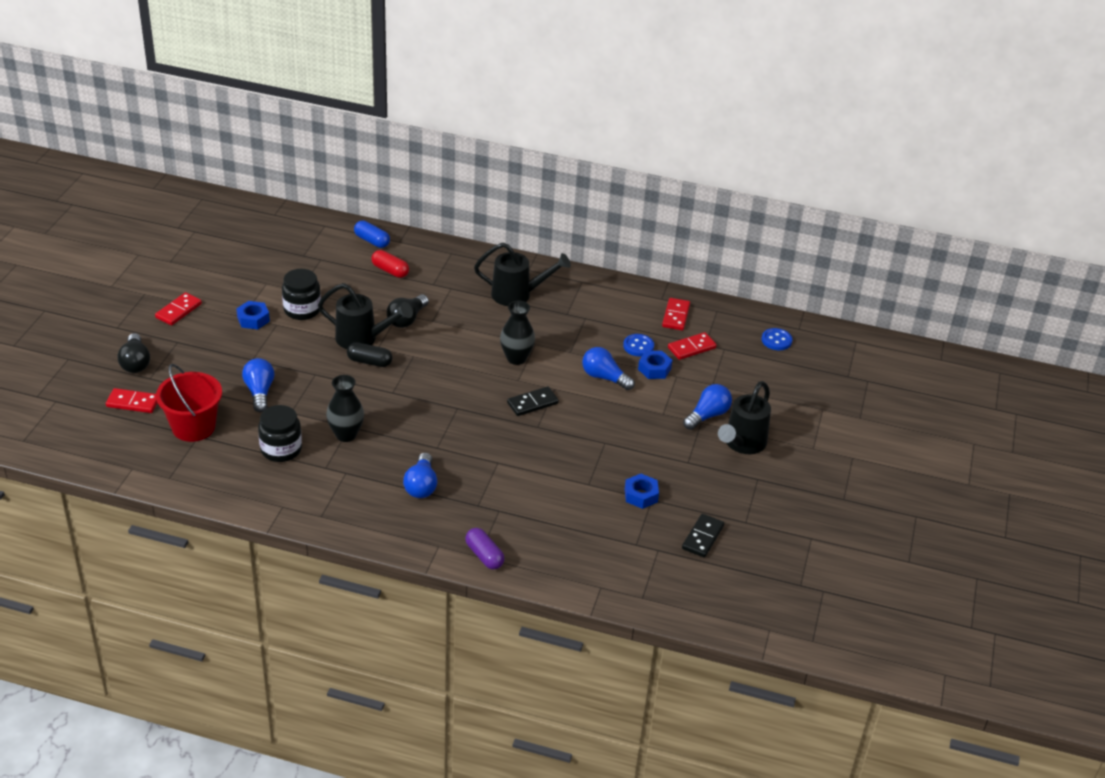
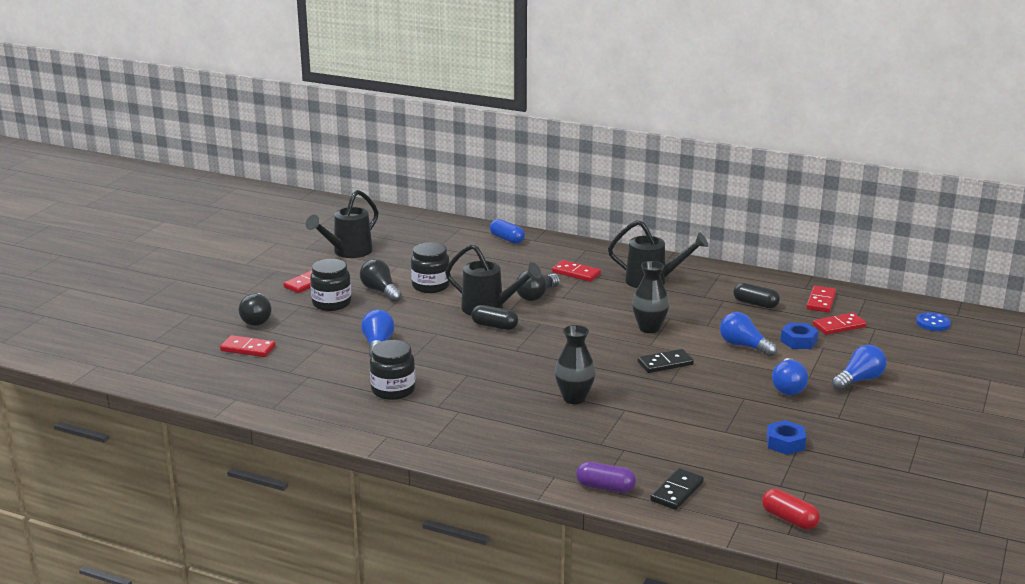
camera: 10 degrees right, 15 degrees down
red bucket [156,364,222,442] -> none
blue nut [236,301,270,330] -> black light bulb [360,259,402,302]
black vase [326,375,364,442] -> black vase moved to [555,325,596,404]
red capsule [371,250,409,278] -> red capsule moved to [762,489,820,530]
blue light bulb [403,453,437,498] -> blue light bulb moved to [772,358,808,395]
purple capsule [465,528,505,570] -> purple capsule turned 45 degrees counterclockwise [576,462,636,493]
blue button [623,334,654,357] -> none
black domino [682,514,724,558] -> black domino moved to [650,468,704,510]
black watering can [718,381,771,454] -> black watering can moved to [306,190,379,258]
none -> black jar [310,259,351,311]
none -> red domino [552,260,601,282]
none -> black capsule [733,283,780,308]

